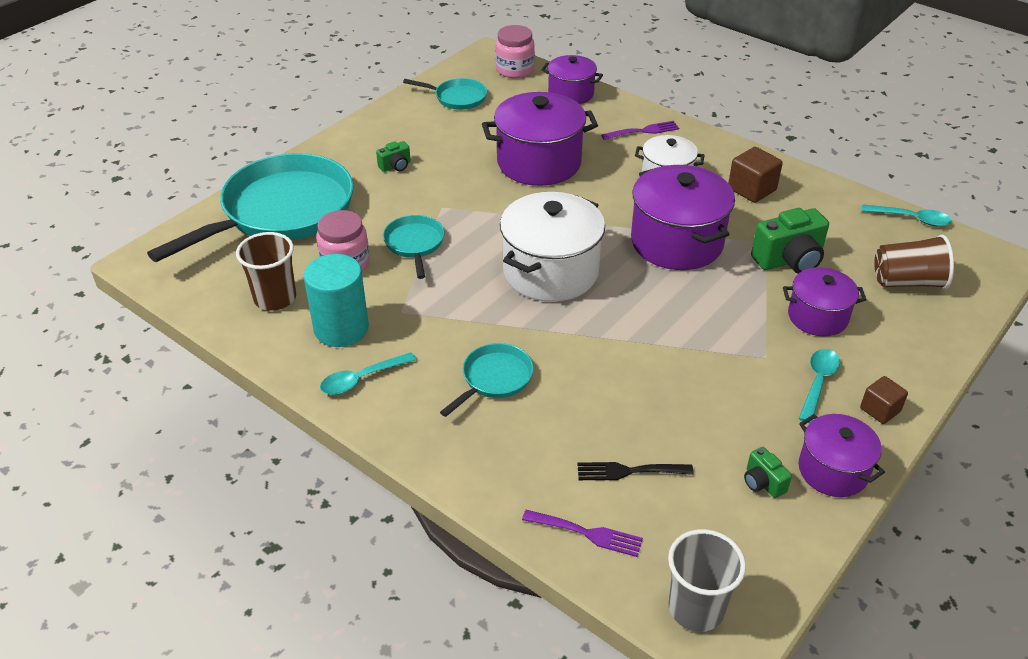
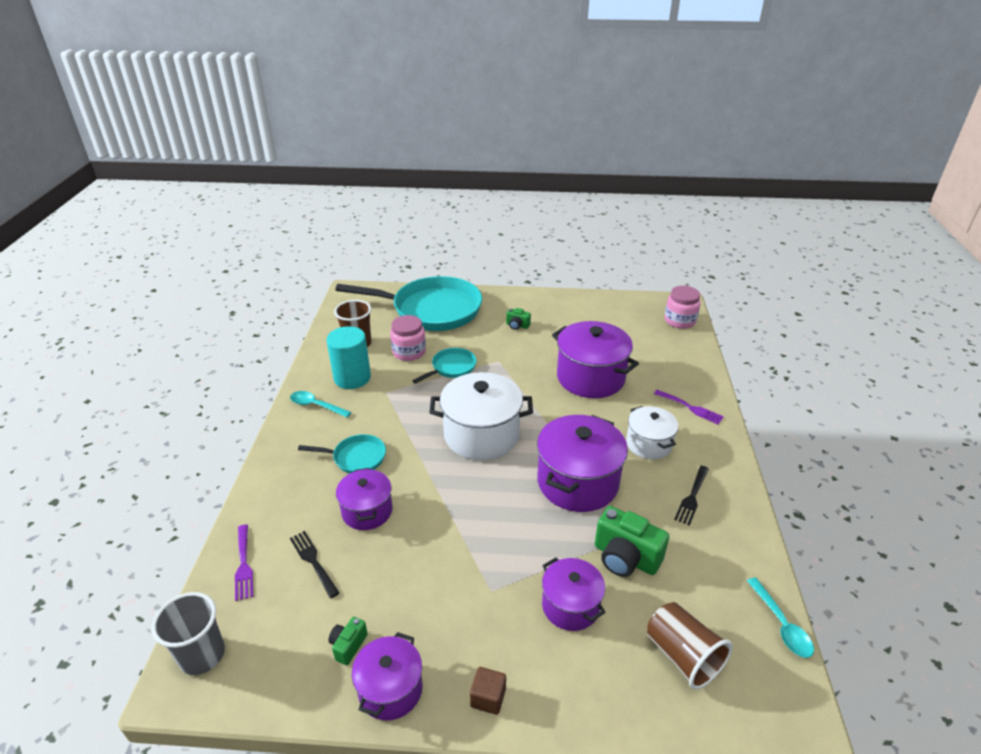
camera: 55 degrees right, 5 degrees down
turquoise pan [403,78,487,110] -> none
purple pot [541,55,603,104] -> purple pot moved to [336,468,392,530]
brown cube [728,147,783,203] -> black fork [674,466,709,526]
turquoise spoon [799,349,840,423] -> none

